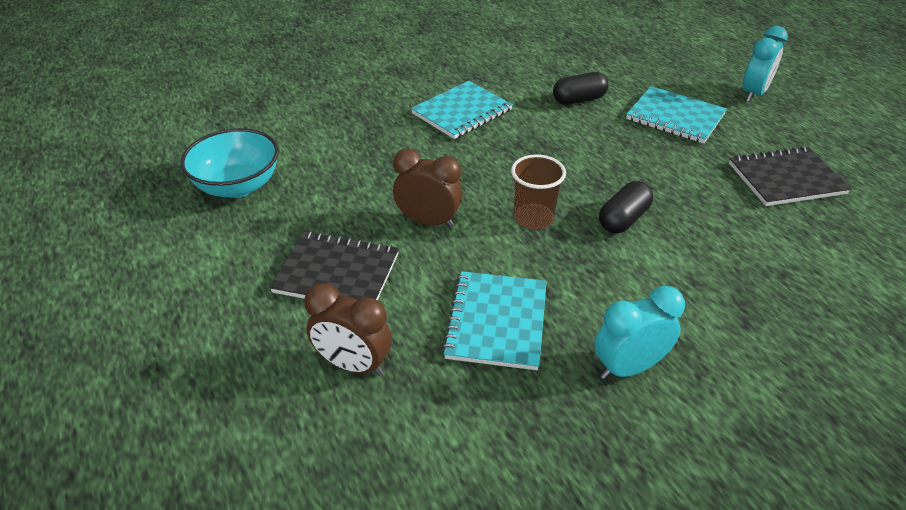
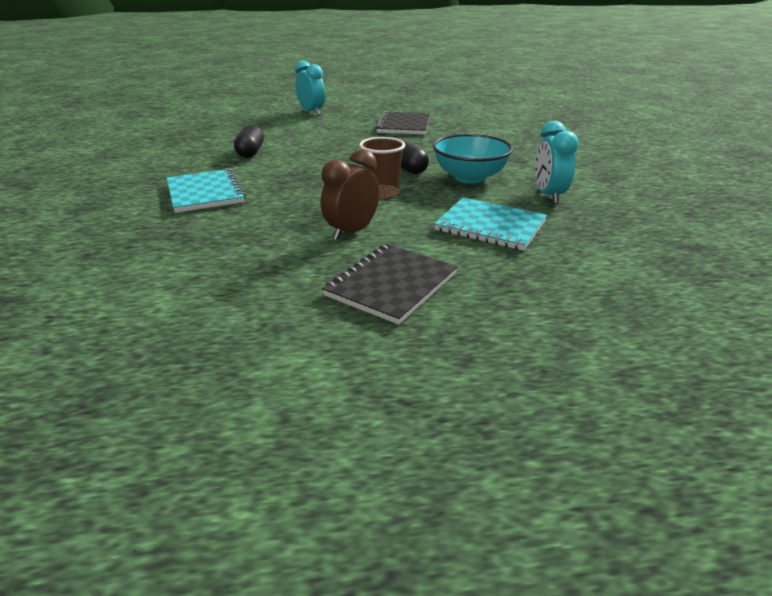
camera: 70 degrees left, 10 degrees down
turquoise bowl [180,128,279,198] -> turquoise bowl moved to [433,134,513,183]
brown clock [304,283,392,376] -> none
turquoise notebook [626,86,727,144] -> none

